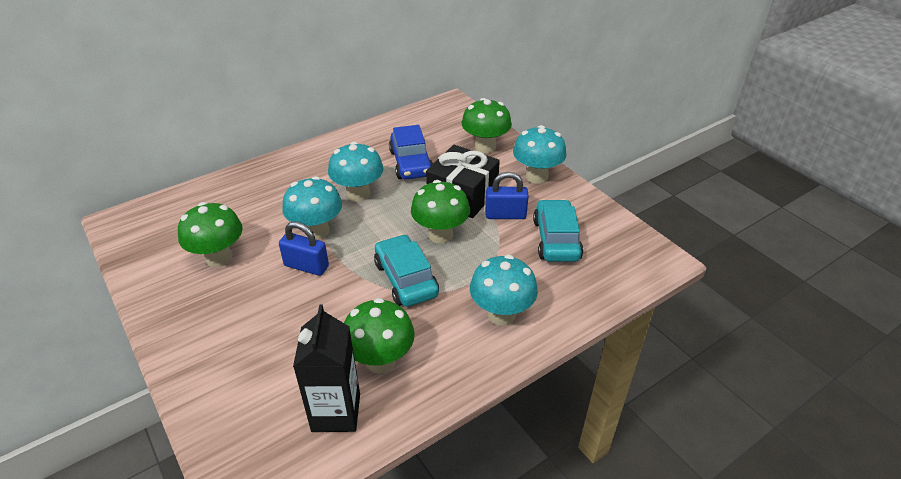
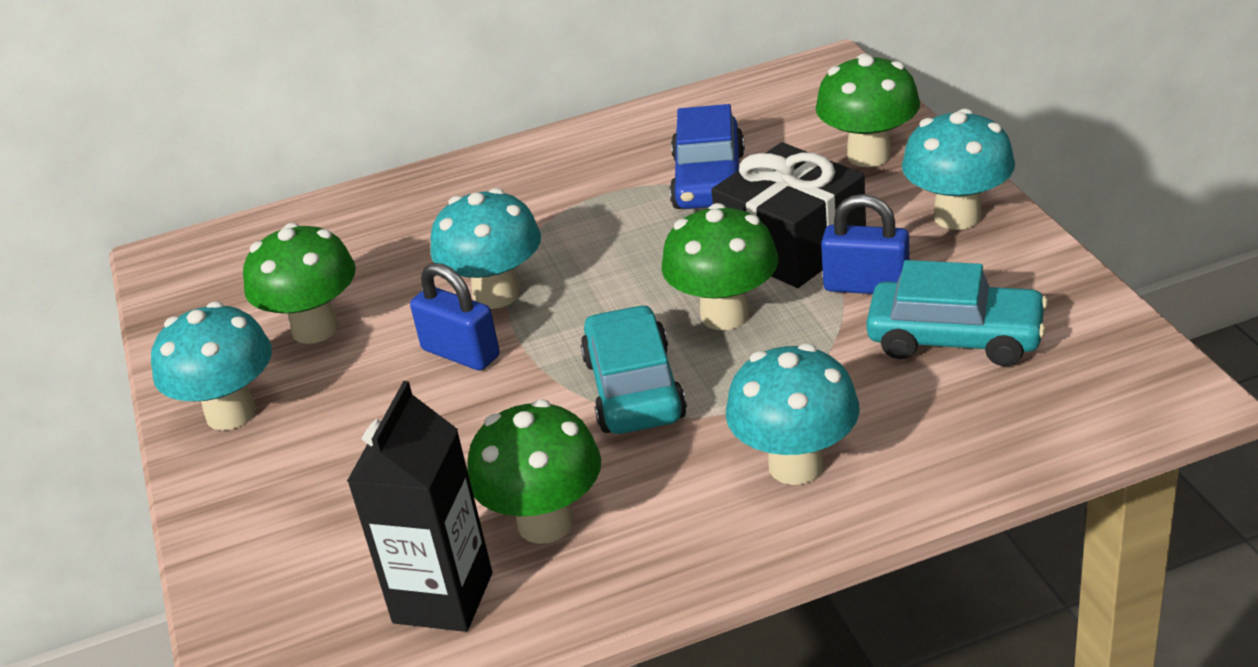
camera: 20 degrees right, 5 degrees down
turquoise mushroom [328,142,384,202] -> turquoise mushroom moved to [151,301,272,430]
turquoise car [533,199,583,262] -> turquoise car turned 90 degrees clockwise [866,260,1048,366]

